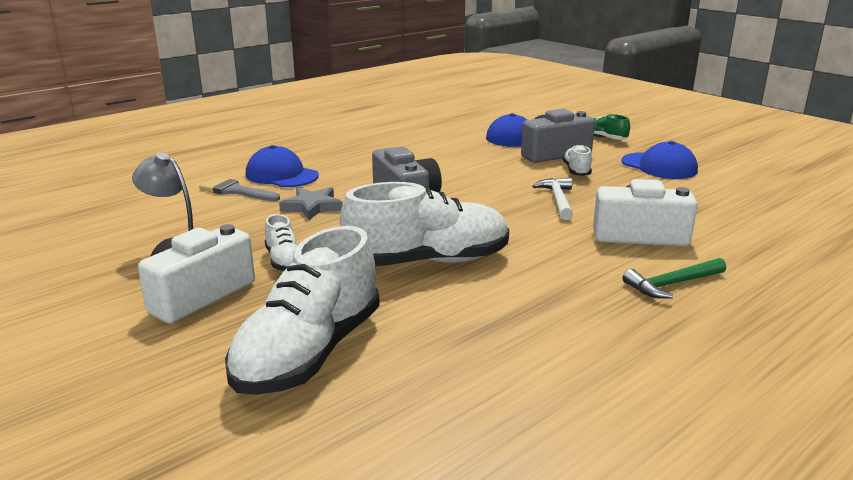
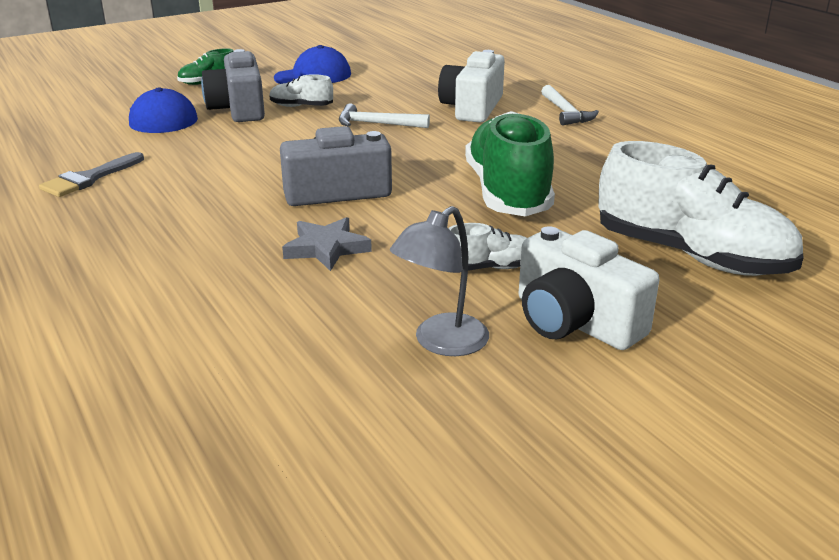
camera: 80 degrees left, 5 degrees up
grey brush [199,178,280,201] -> grey brush moved to [39,152,144,197]
blue cap [246,145,319,187] -> none
white shoe [340,182,509,266] -> green shoe [465,111,555,216]
green hammer [623,258,726,299] -> white hammer [541,85,599,126]

